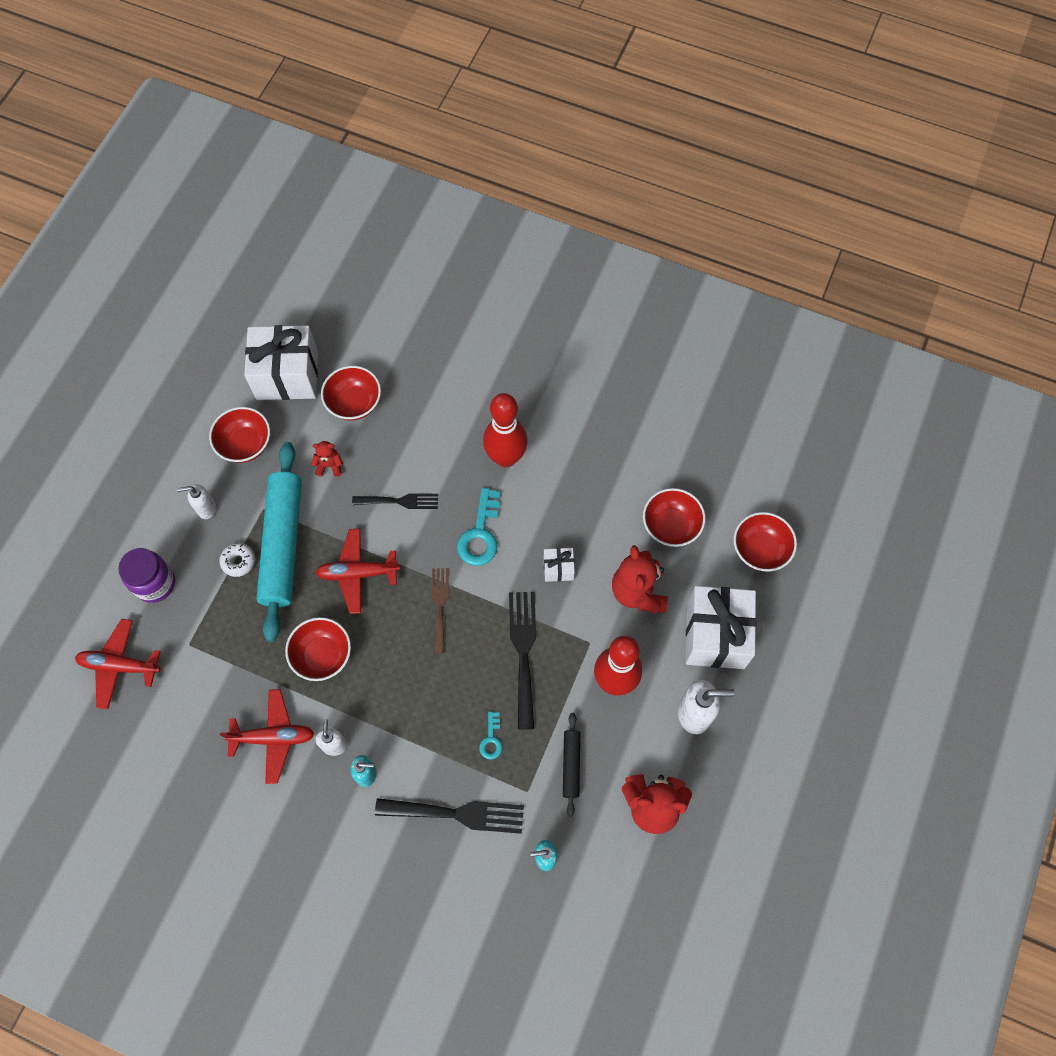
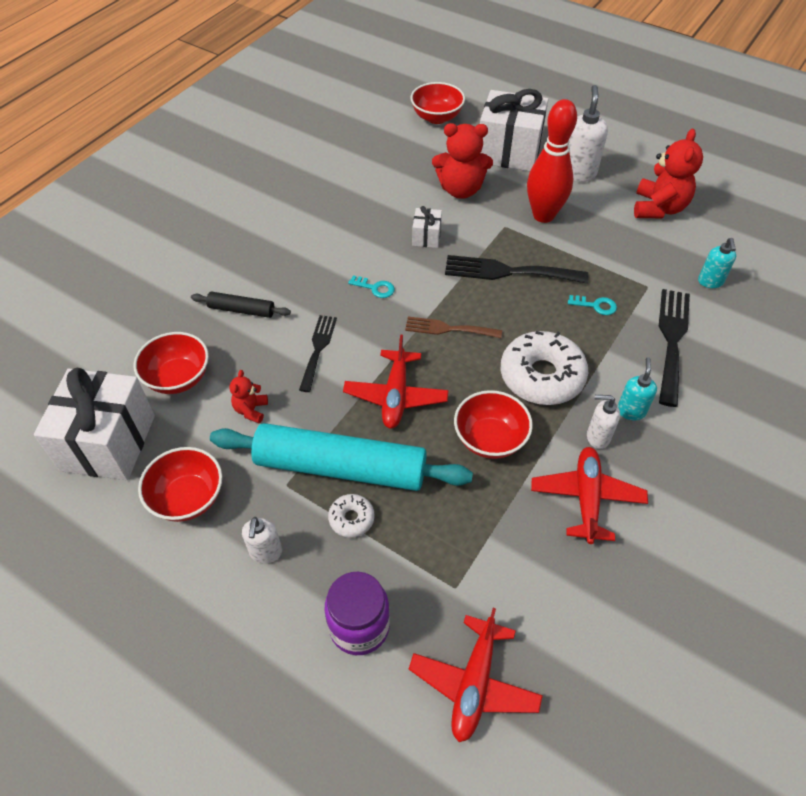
camera: 80 degrees left, 15 degrees down
turquoise key [457,488,501,566] -> turquoise key [348,275,395,298], size x0.54
red bowling pin [483,393,528,467] -> none
black rolling pin [563,713,580,817] -> black rolling pin moved to [191,292,291,318]
red bowl [643,488,706,547] -> none
none -> white donut [501,331,588,405]

